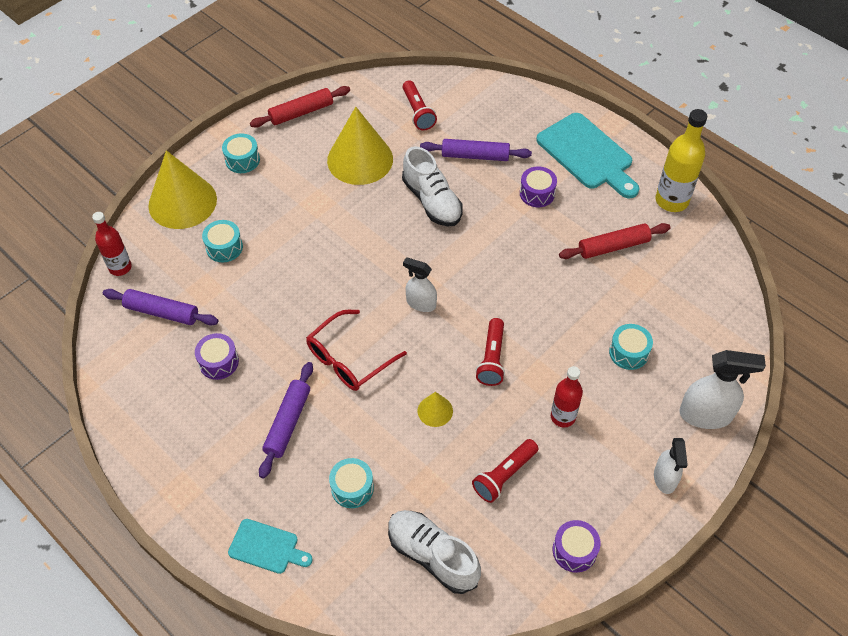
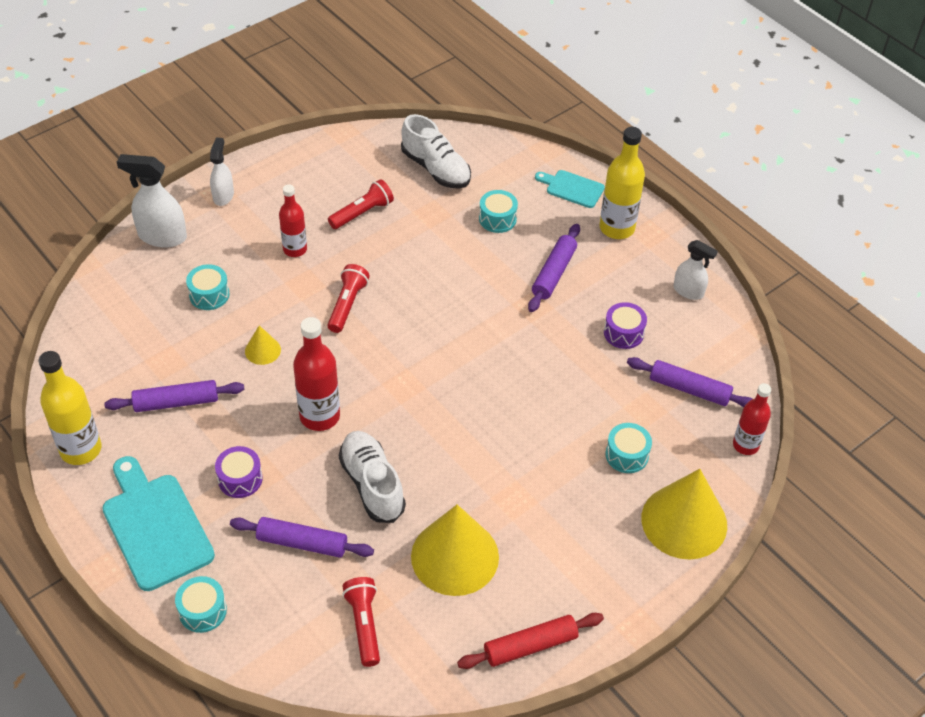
camera: 175 degrees left, 5 degrees down
turquoise drum [222,133,260,173] -> turquoise drum moved to [175,576,227,633]
red glasses [306,310,407,391] -> none
white spray bottle [403,257,437,312] -> white spray bottle moved to [674,240,718,300]
yellow cone [418,392,453,427] -> yellow cone moved to [245,325,281,365]
purple drum [553,520,601,573] -> none
red rolling pin [559,223,670,259] -> purple rolling pin [104,380,244,412]
none -> red bottle [293,317,340,431]
none -> yellow bottle [599,127,645,239]

